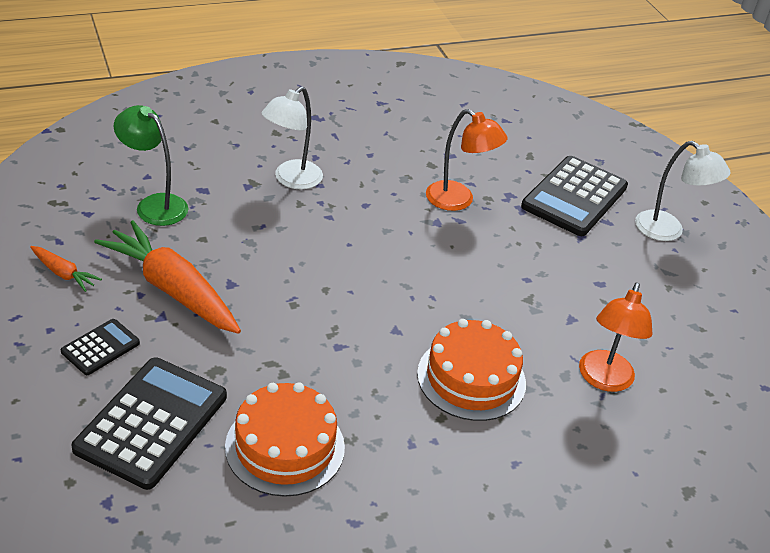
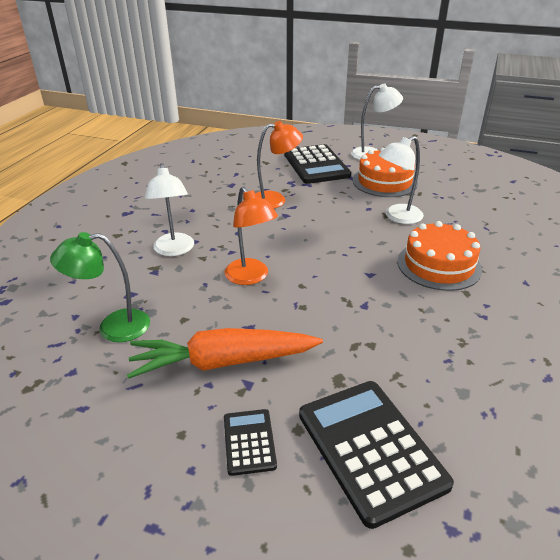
camera: 45 degrees left, 5 degrees down
orange carrot [30,246,102,292] -> none
orange cake [225,382,345,497] -> orange cake moved to [353,148,418,197]
orange lamp [579,283,653,392] -> orange lamp moved to [224,186,278,285]
none -> white lamp [379,136,424,224]

